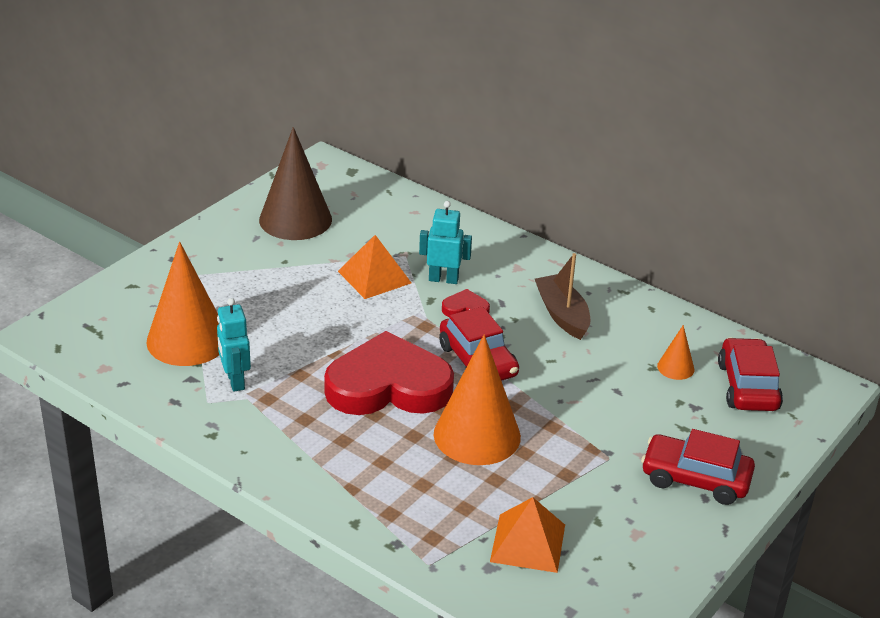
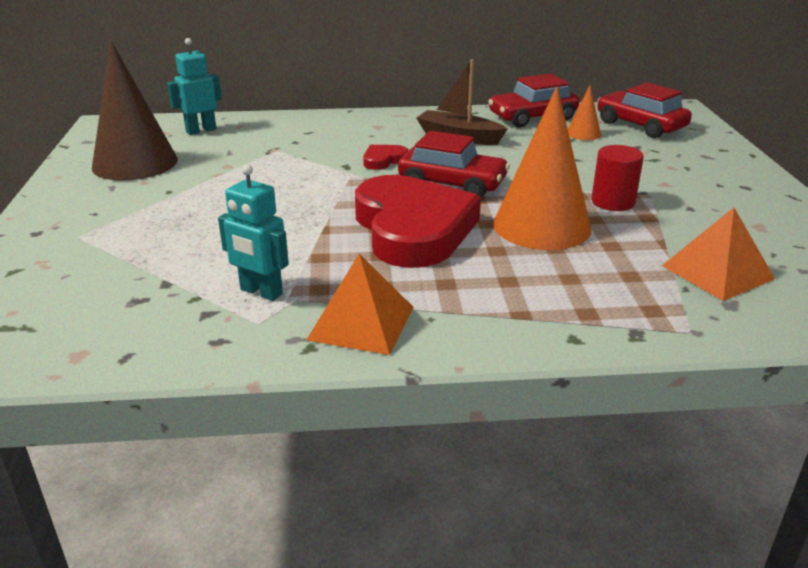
camera: 40 degrees left, 5 degrees down
orange cone [146,242,219,366] -> none
red heart [324,331,454,415] -> red heart turned 120 degrees clockwise [355,175,481,268]
orange pyramid [338,235,411,299] -> orange pyramid moved to [306,254,414,355]
turquoise robot [419,201,472,284] -> turquoise robot moved to [167,38,222,135]
red car [641,429,755,505] -> red car moved to [488,74,579,128]
none -> red cylinder [591,145,644,211]

